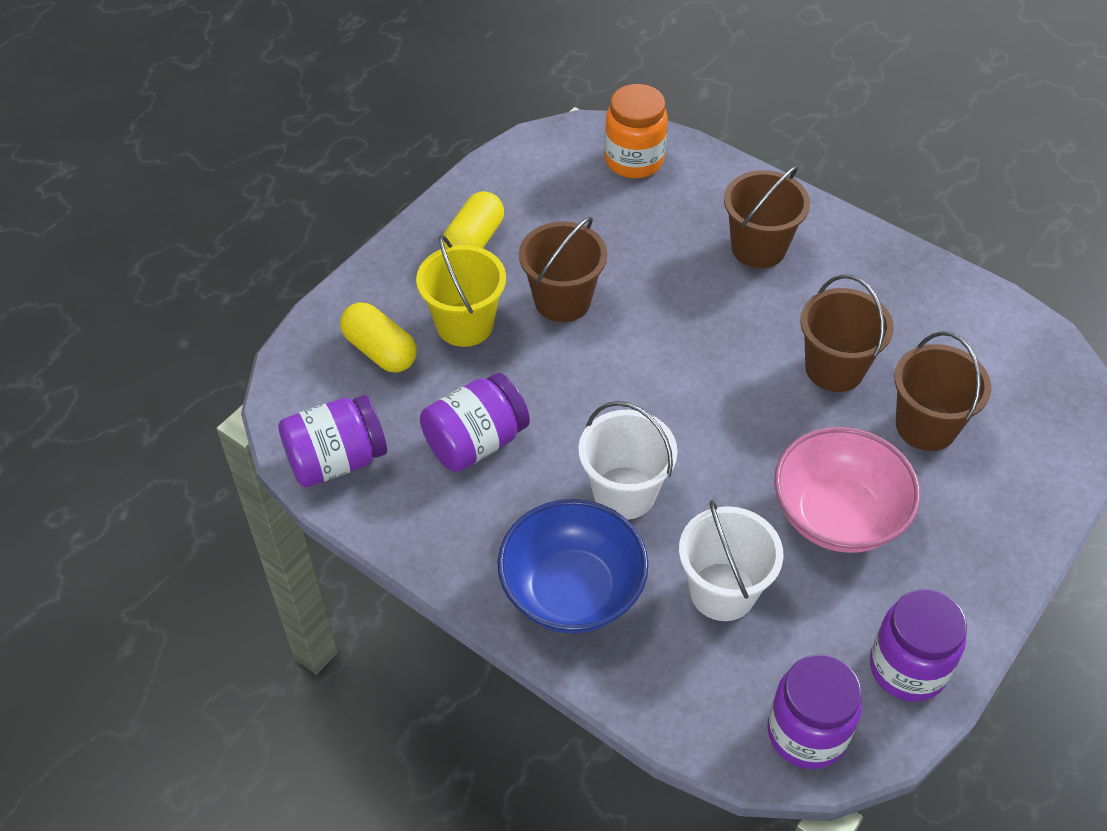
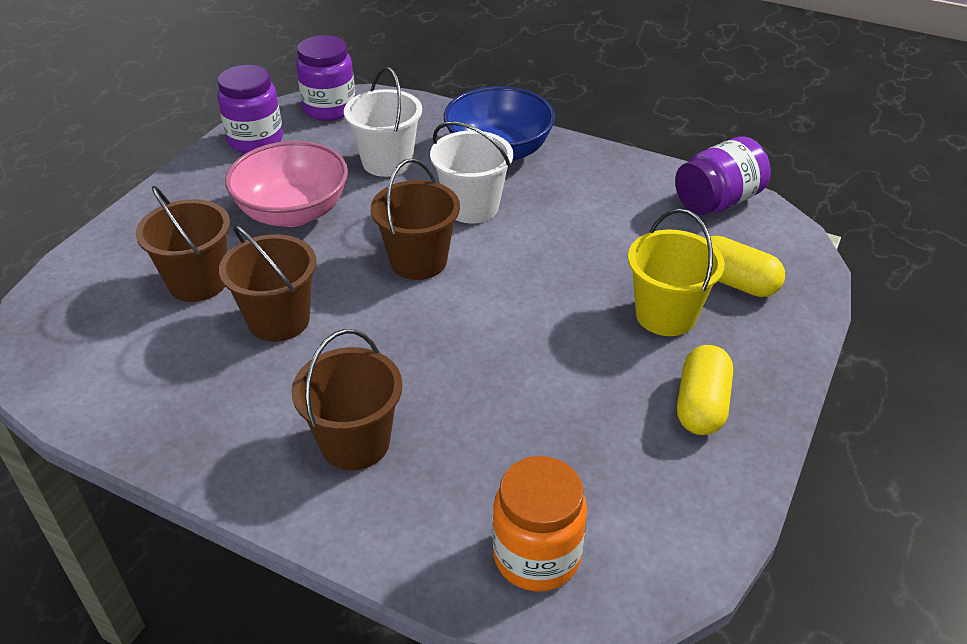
camera: 170 degrees right, 10 degrees down
purple jar [420,373,530,472] -> none
brown bucket [519,216,607,322] -> brown bucket moved to [371,158,460,280]

